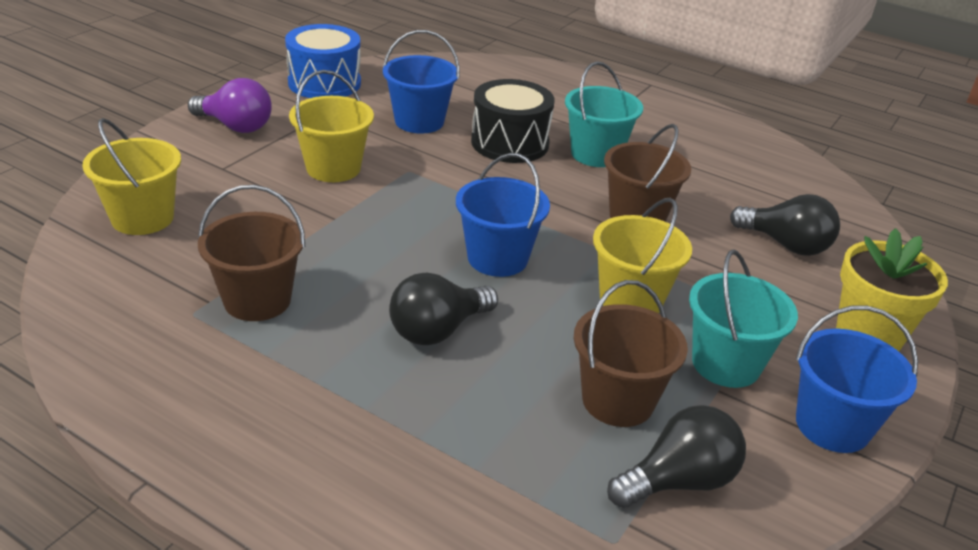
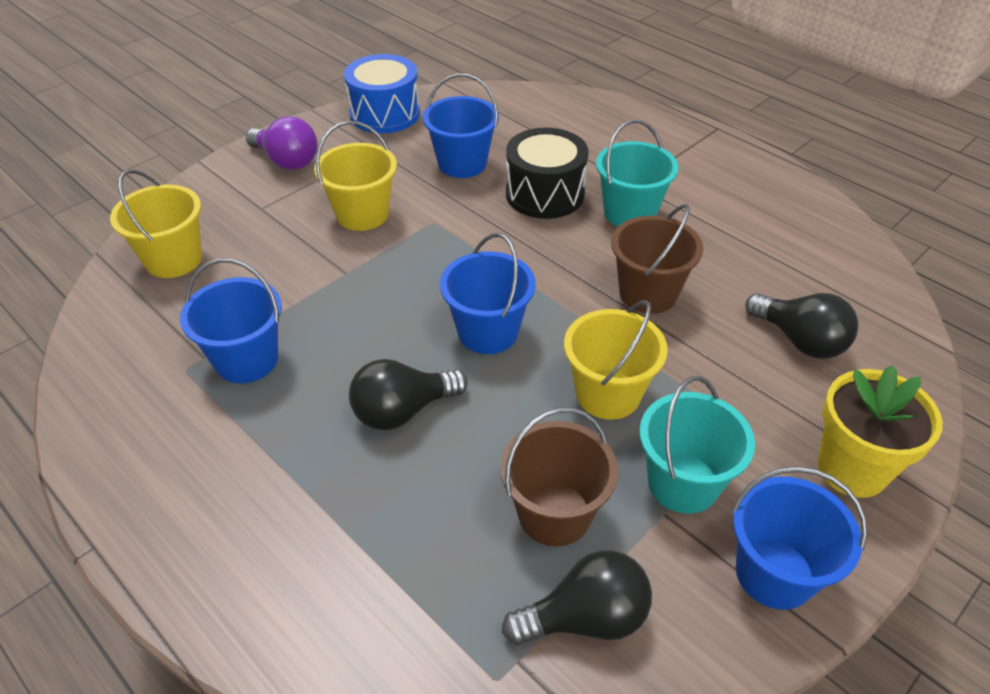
camera: 15 degrees right, 10 degrees up
brown bucket [198,185,305,321] -> blue bucket [180,258,282,383]

